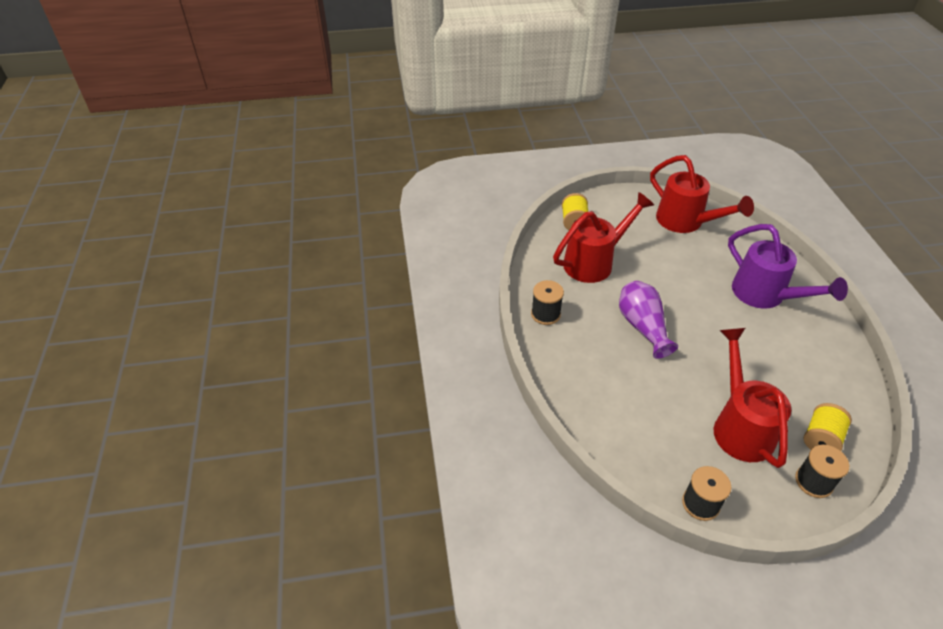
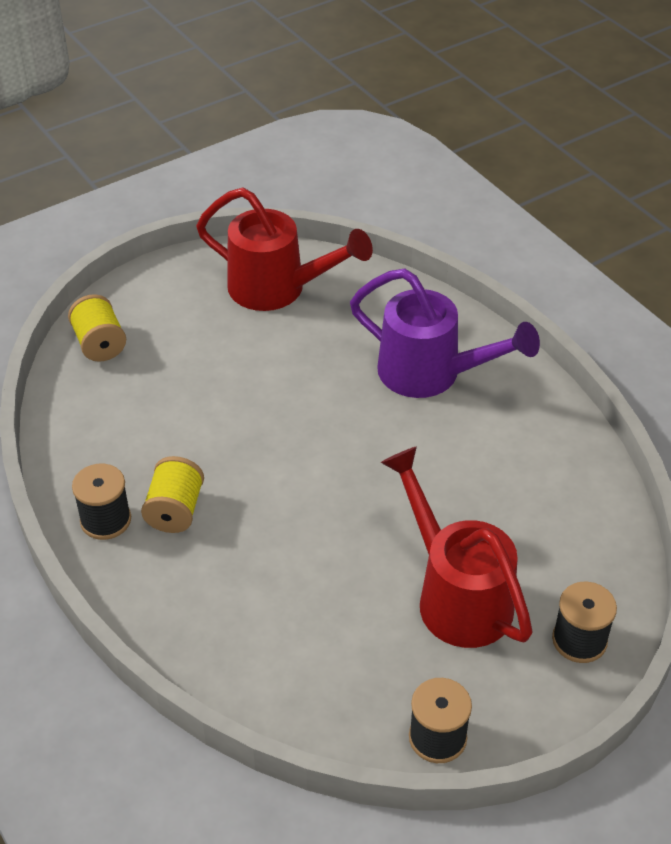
camera: 25 degrees left, 0 degrees up
red watering can [553,192,654,283] -> none
purple vase [619,281,678,359] -> none
yellow spool [804,403,852,451] -> yellow spool moved to [141,456,204,533]

